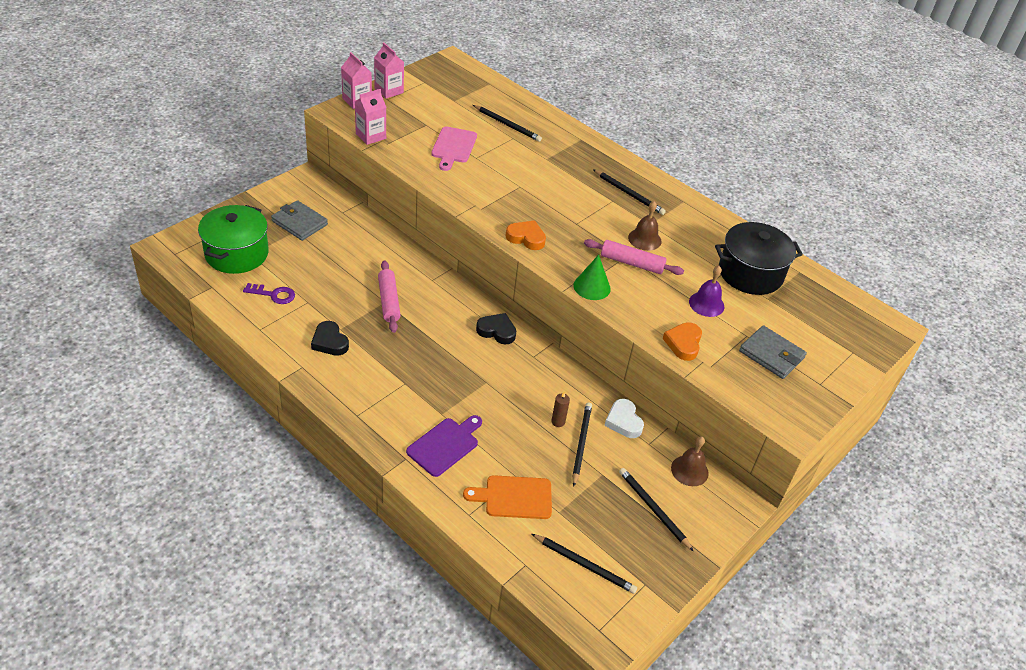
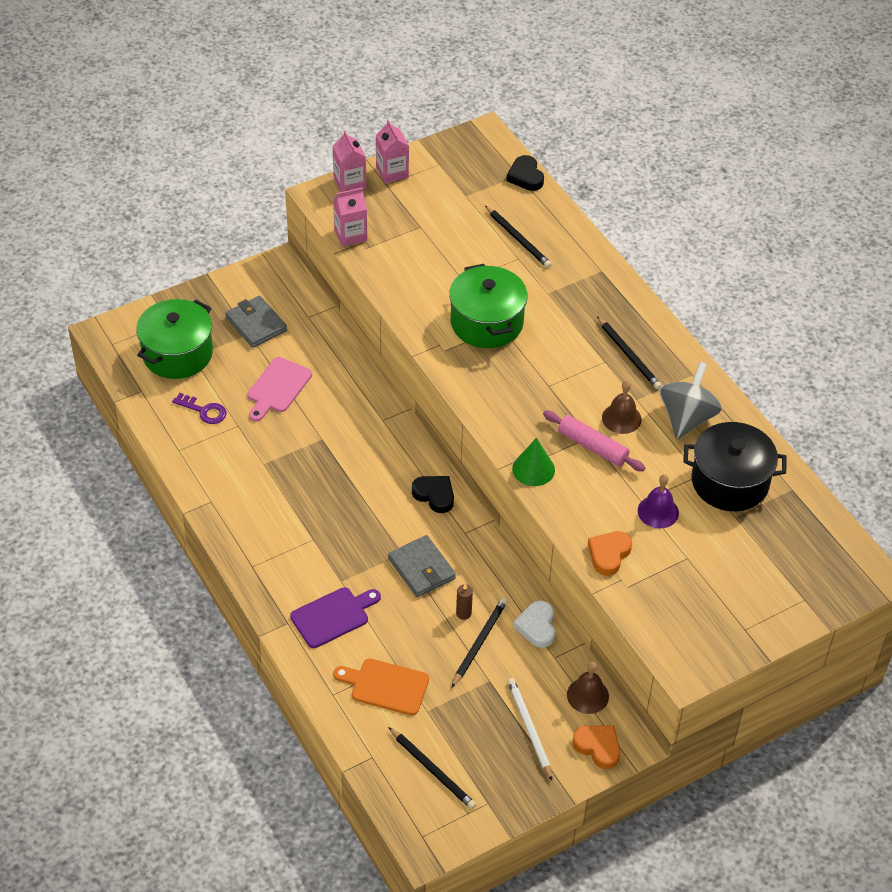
camera: 20 degrees right, 5 degrees up
black heart [311,321,349,356] -> black heart moved to [506,155,544,191]
pink rolling pin [378,261,401,333] -> none
pink cutting board [431,127,477,171] -> pink cutting board moved to [247,357,312,422]
orange heart [506,220,546,250] -> orange heart moved to [573,726,620,769]
black pencil [619,468,693,551] -> white pencil [507,678,552,781]
grey wallet [739,325,807,379] -> grey wallet moved to [388,535,456,597]
none -> green pot [449,264,528,348]
none -> grey spinning top [660,362,722,439]

